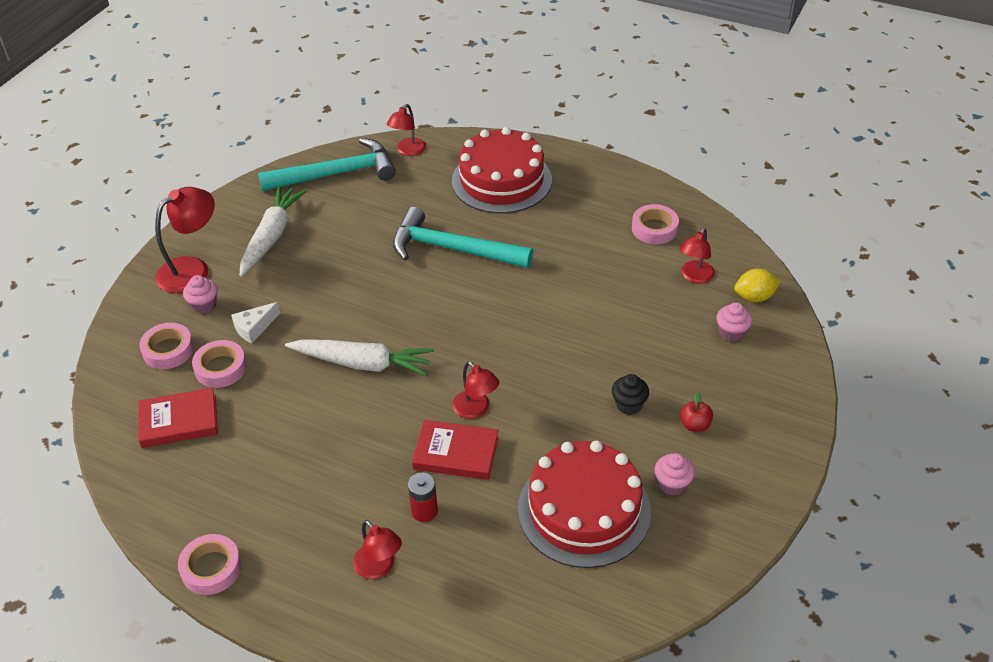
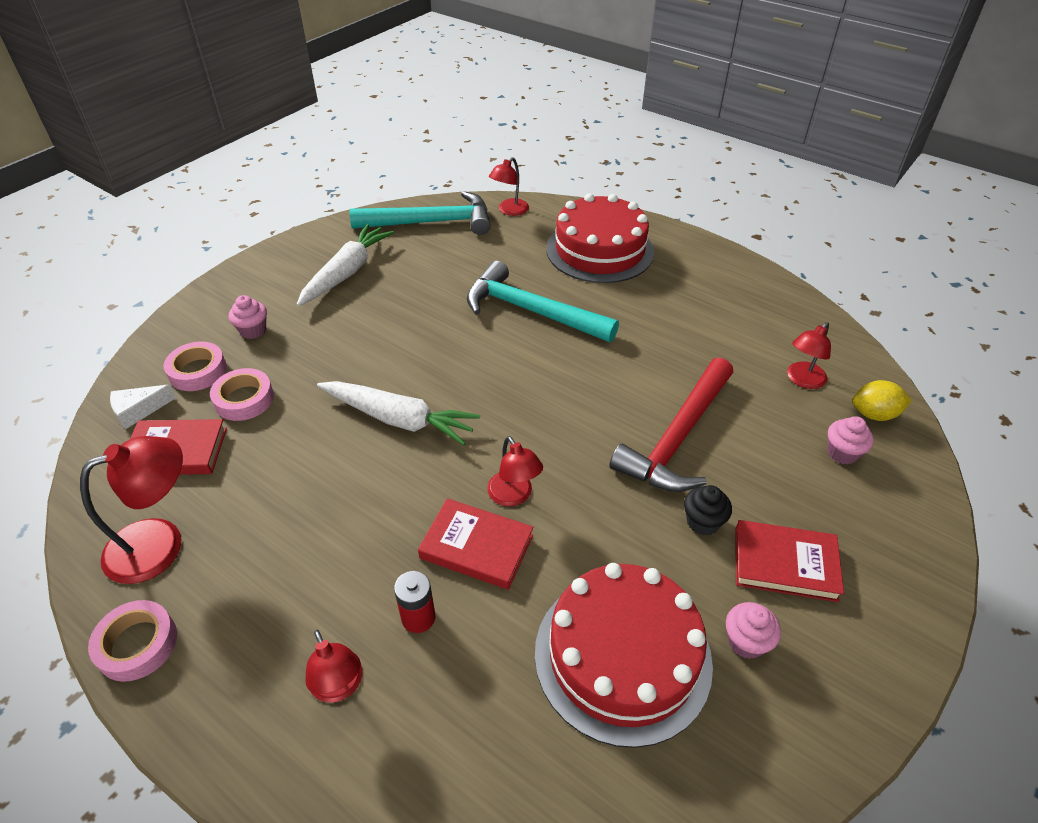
camera: 10 degrees right, 0 degrees up
red lamp [155,187,215,293] -> red lamp moved to [80,436,183,584]
white cheese [231,302,280,344] -> white cheese moved to [110,385,176,429]
pink tape [632,204,679,244] -> none
red apple [680,392,713,432] -> red book [735,520,844,602]
none -> red hammer [609,357,733,492]

